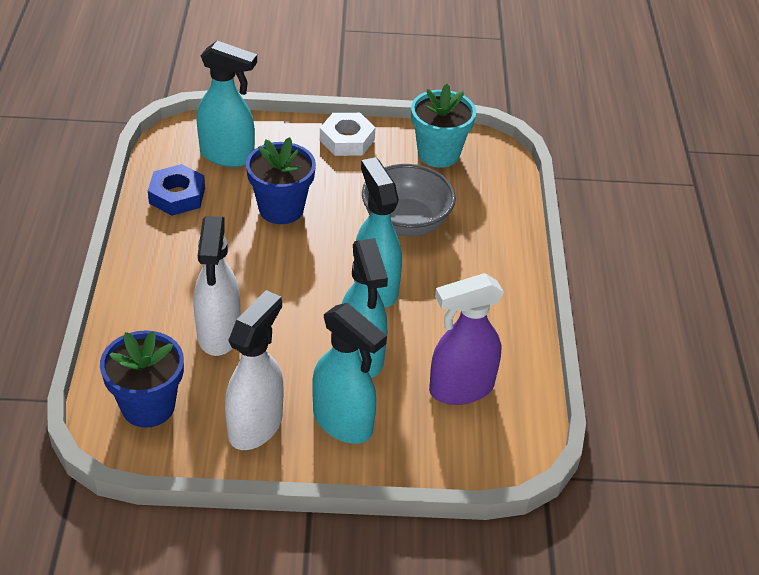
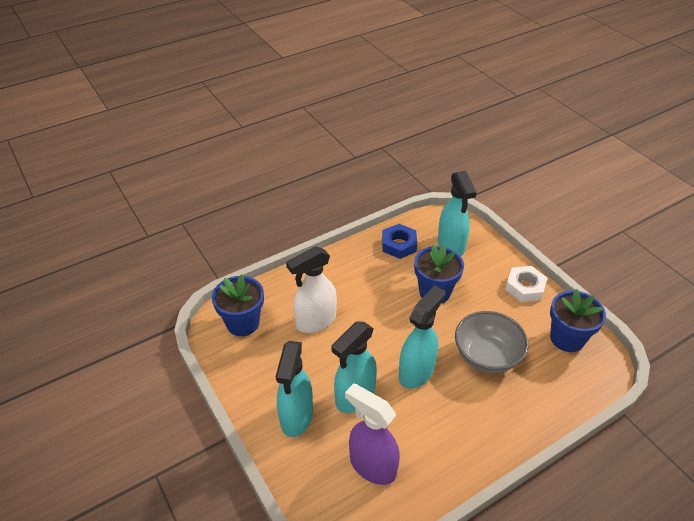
camera: 60 degrees right, 0 degrees up
white spray bottle [225,290,283,450] -> none
turquoise flower pot [411,84,476,168] -> blue flower pot [550,289,606,352]

